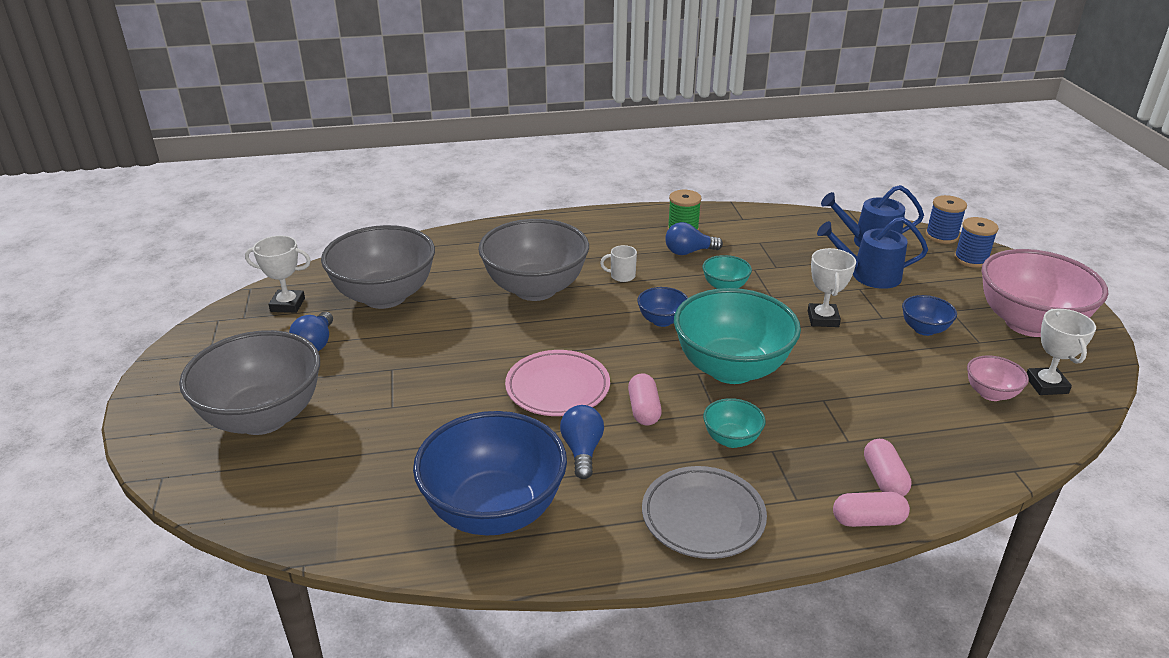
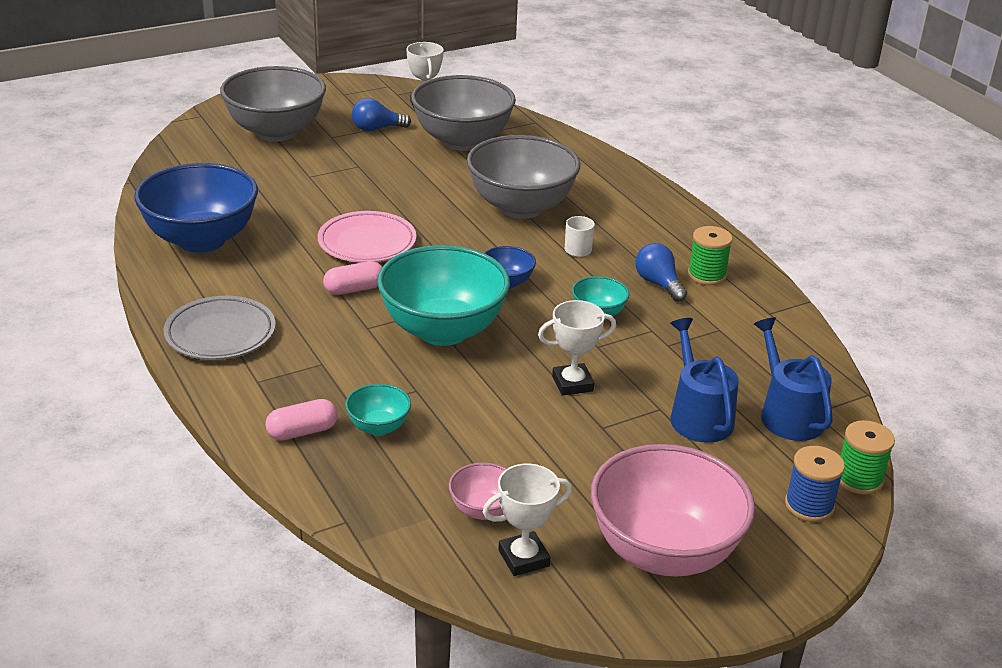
camera: 70 degrees right, 0 degrees up
blue light bulb [560,405,604,479] -> none
turquoise bowl [703,398,766,448] -> turquoise bowl moved to [345,384,411,436]
pink capsule [833,492,910,527] -> none
blue bowl [902,295,957,336] -> none
blue spool [925,195,967,244] -> green spool [840,420,895,495]

